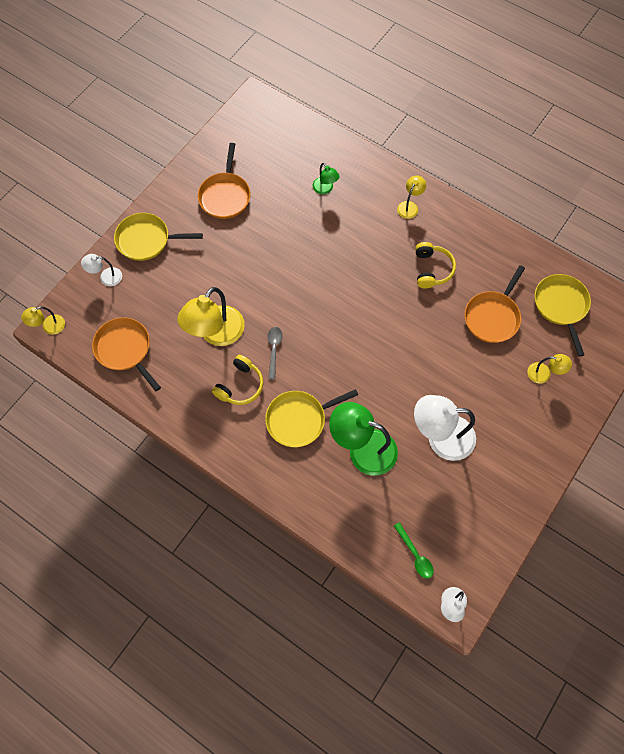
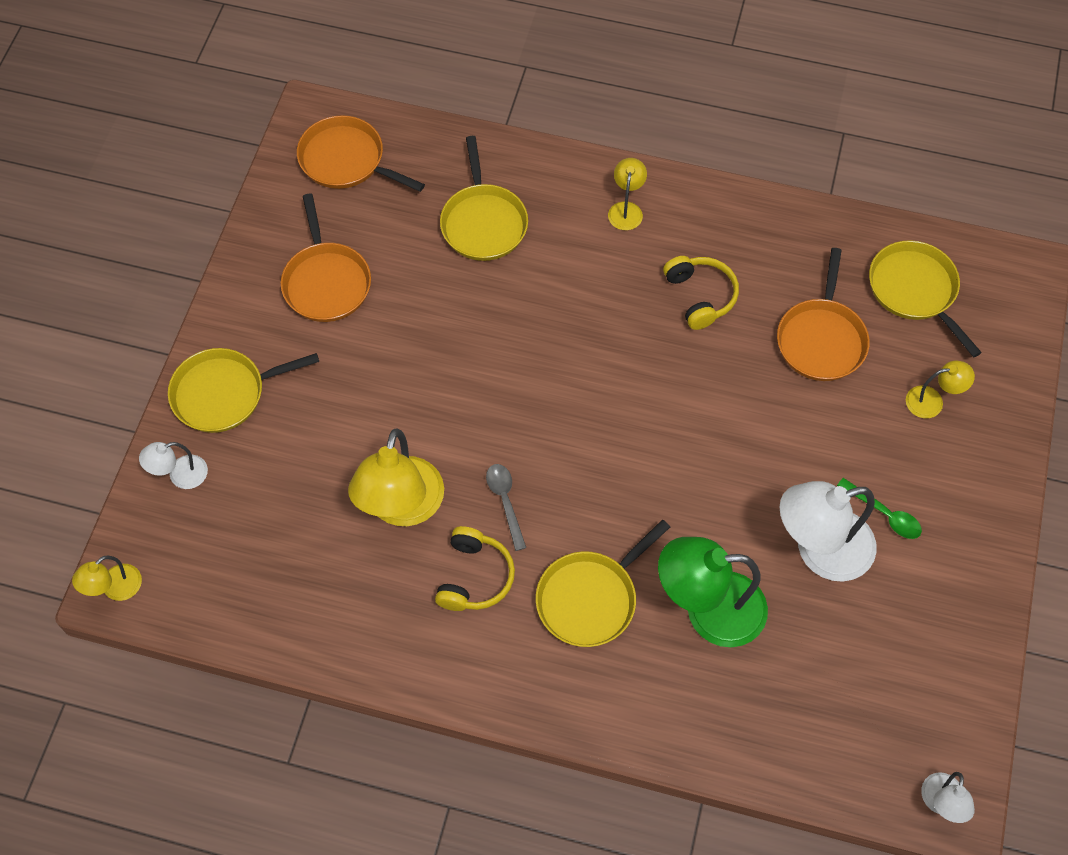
camera: 20 degrees left, 5 degrees down
orange pan [92,317,161,391] -> orange pan moved to [297,115,425,192]
green lamp [313,163,340,195] -> yellow pan [440,136,528,261]
green spoon [394,522,434,579] -> green spoon moved to [837,478,922,539]

